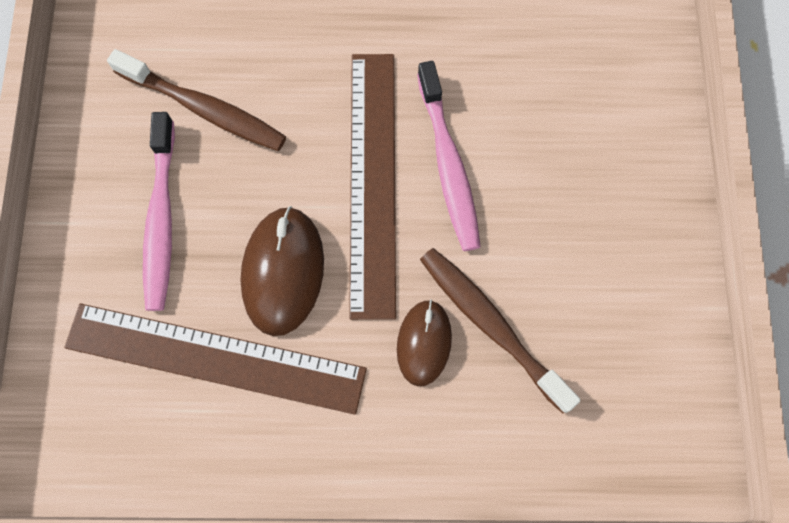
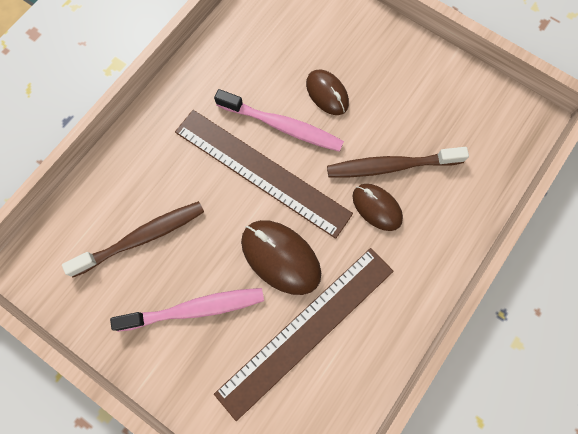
camera: 55 degrees left, 0 degrees up
pink toothbrush [143,112,175,311] -> pink toothbrush turned 45 degrees counterclockwise [110,288,264,332]
none -> brown mouse [306,70,349,115]

